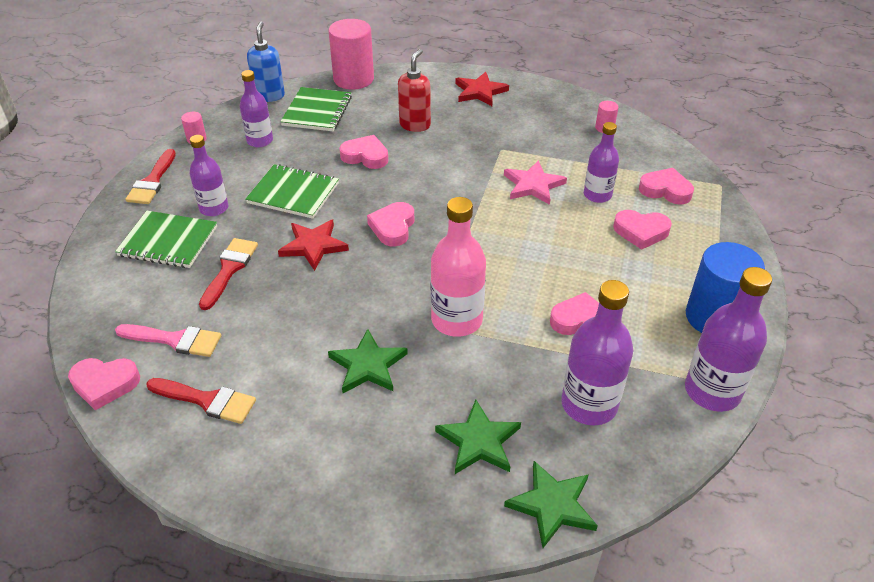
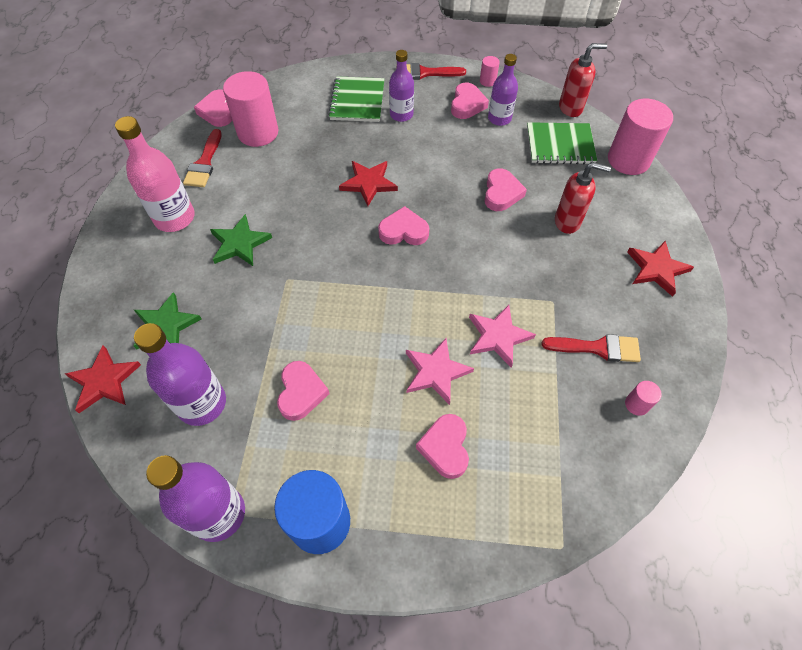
camera: 80 degrees right, 15 degrees up
pink brush [115,324,221,357] -> pink cylinder [223,71,278,147]
red brush [199,238,258,310] -> red brush moved to [542,334,641,362]
green notebook [245,164,339,219] -> none
blue soap dispenser [247,22,285,102] -> red soap dispenser [559,43,607,117]
pink bottle [431,197,486,337] -> pink bottle moved to [115,116,195,232]
green star [504,461,598,548] -> red star [65,345,141,413]
purple bottle [584,122,619,203] -> none
pink heart [639,168,694,205] -> pink heart moved to [451,83,489,119]
none -> pink star [406,338,474,405]

